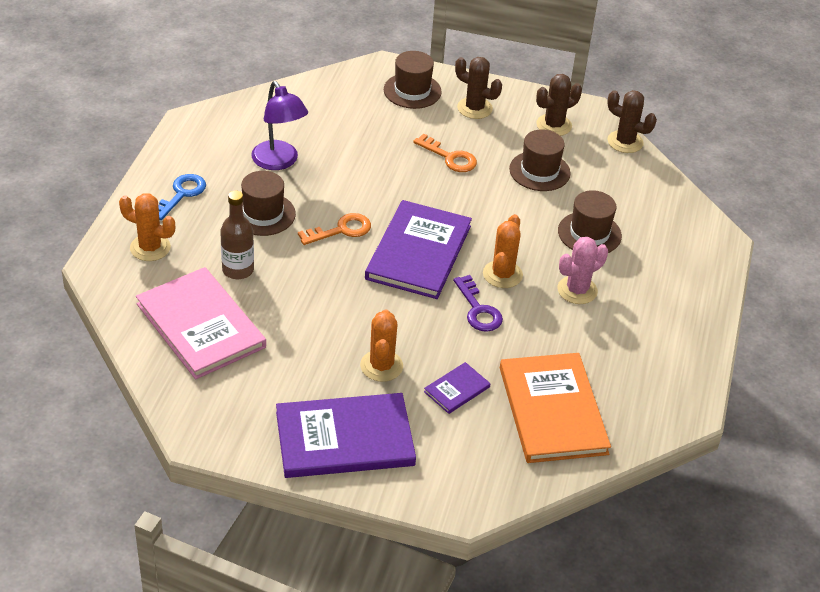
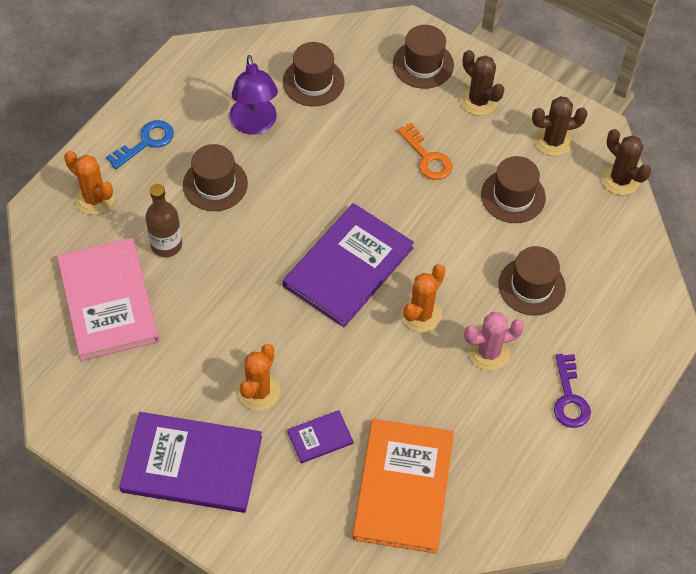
camera: 20 degrees right, 15 degrees up
orange key [298,213,371,245] -> none
purple key [453,275,503,332] -> purple key moved to [554,354,591,428]
none -> brown hat [283,42,345,106]

